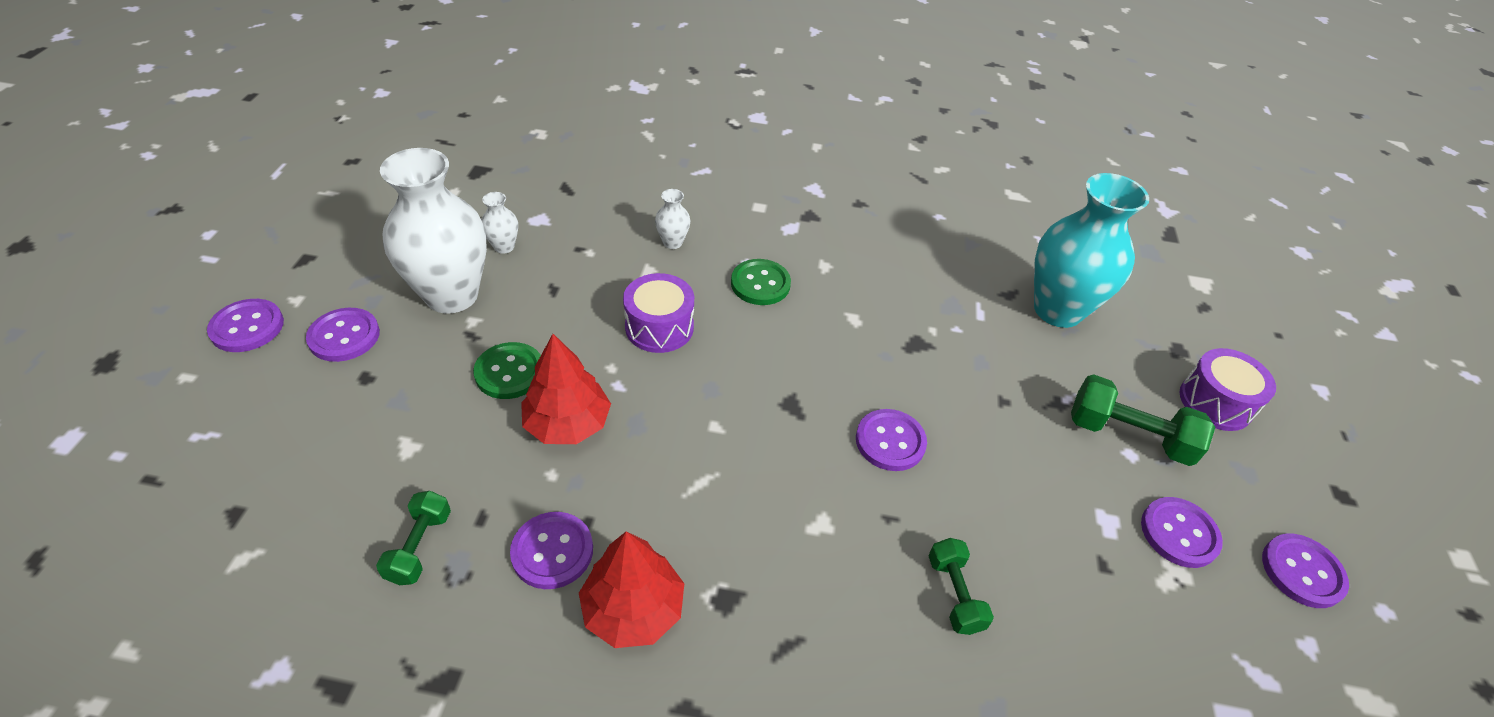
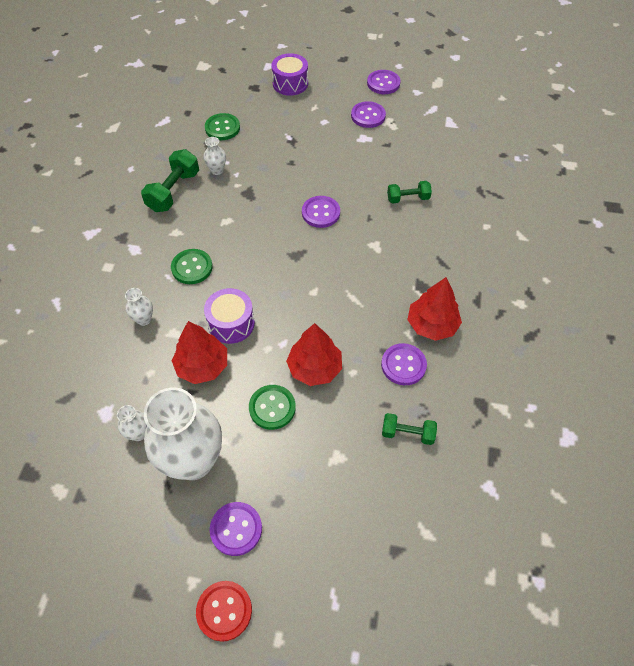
camera: 85 degrees left, 10 degrees up
purple button [207,299,284,352] -> red button [196,581,252,642]
turquoise vase [1034,173,1149,328] -> green button [205,113,240,140]
green dumbbell [1071,374,1215,466] -> green dumbbell moved to [141,149,199,212]
none -> red tree [172,321,227,384]
none -> white vase [204,137,226,175]

